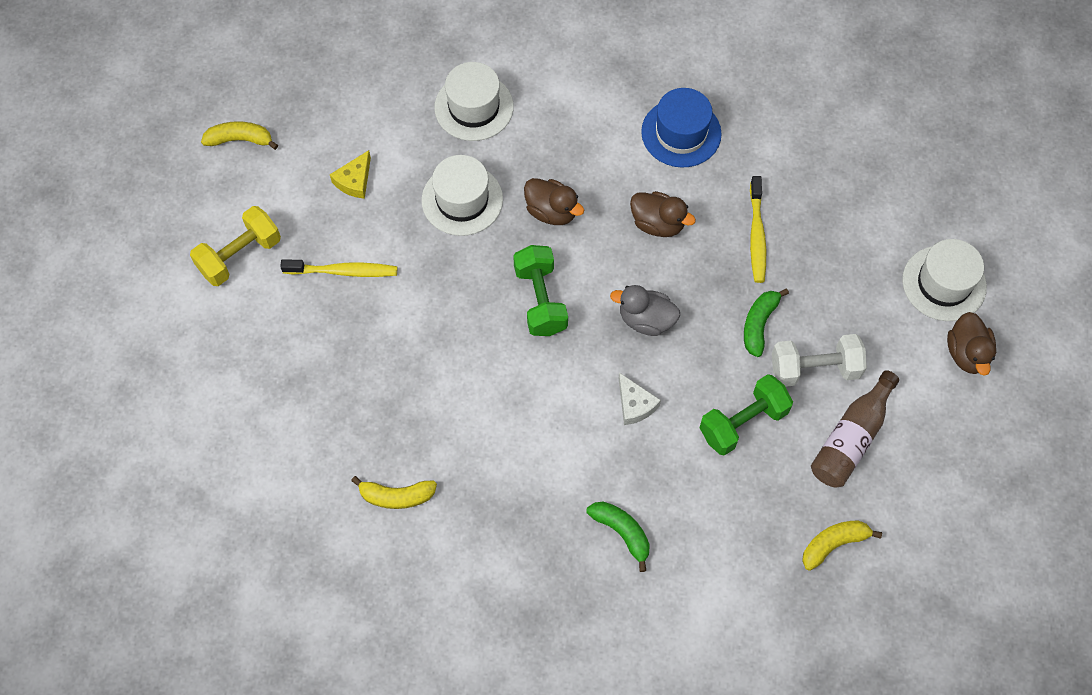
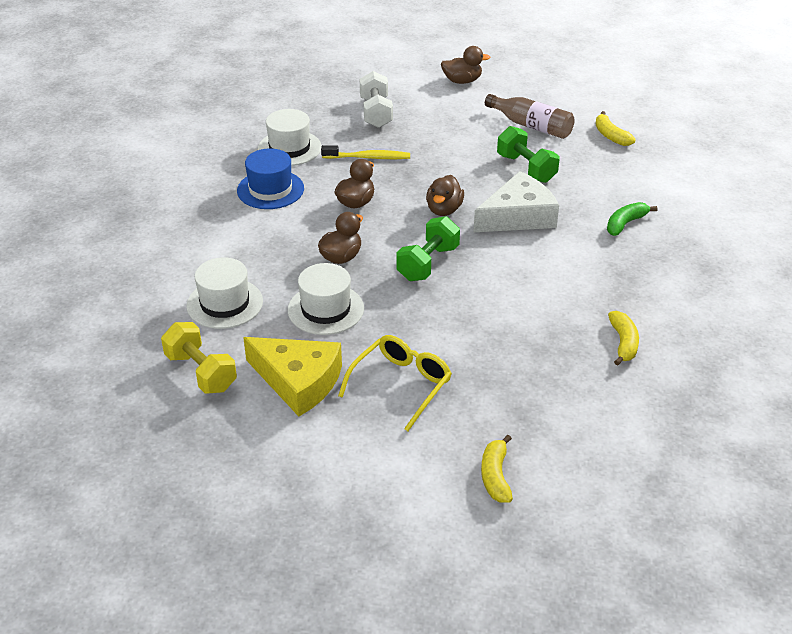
camera: 90 degrees left, 25 degrees down
yellow dumbbell [190,206,281,286] -> yellow dumbbell moved to [161,322,237,394]
yellow banana [201,121,278,150] -> yellow banana moved to [481,435,513,503]
yellow toothbrush [280,259,397,277] -> yellow glasses [338,335,452,431]
yellow cheese [330,150,371,199] -> yellow cheese [243,337,342,417], size x2.07
green dumbbell [513,245,568,336] -> green dumbbell turned 45 degrees counterclockwise [396,216,460,281]
grey duck [610,285,680,336] -> brown duck [426,175,464,216]
white cheese [618,372,661,425] -> white cheese [473,171,559,232], size x2.07
green banana [744,288,789,357] -> none
white dumbbell [772,334,867,387] -> white dumbbell moved to [360,71,393,128]
white hat [902,239,987,321] -> white hat moved to [258,109,322,166]

